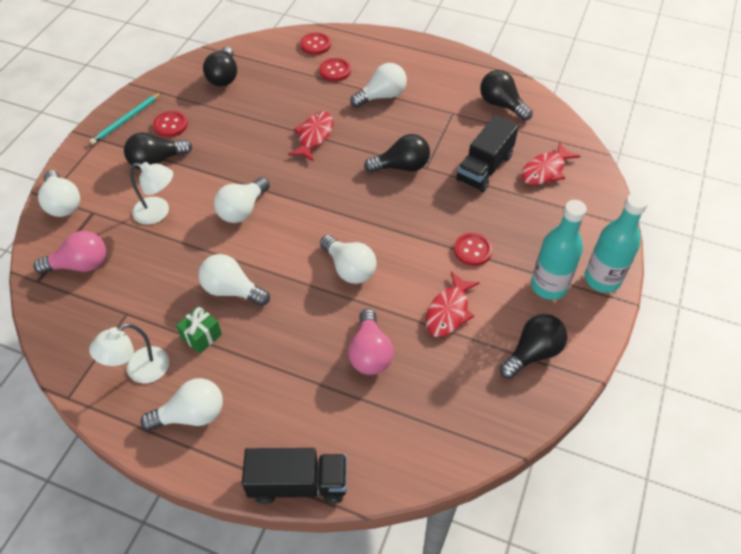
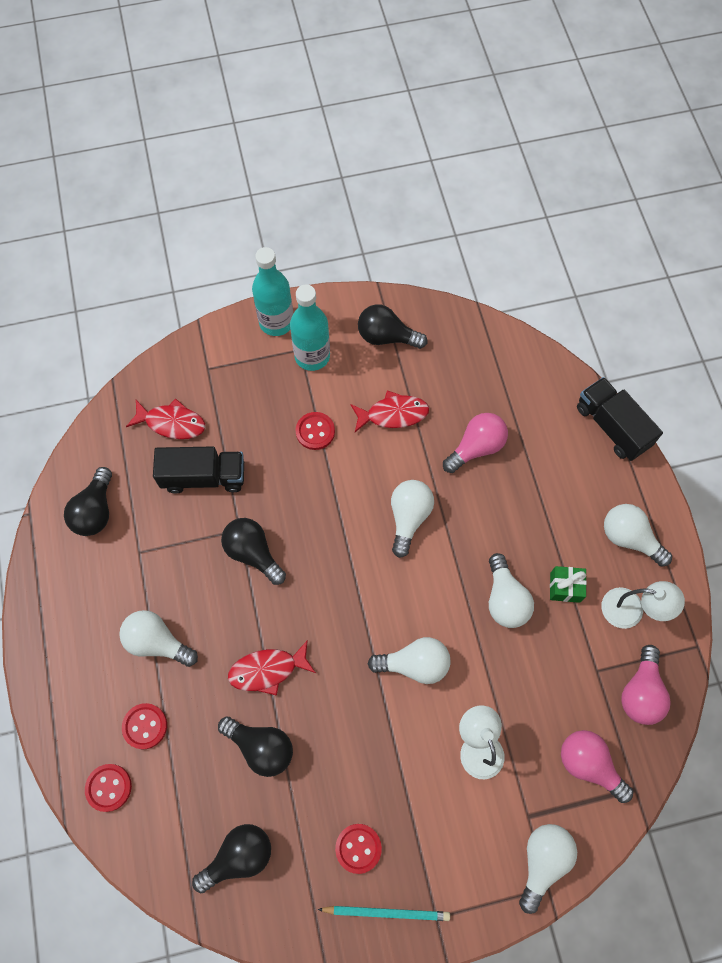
camera: 125 degrees left, 15 degrees up
black light bulb [124,132,192,170] -> black light bulb moved to [218,716,293,777]
none -> pink light bulb [621,645,671,725]

